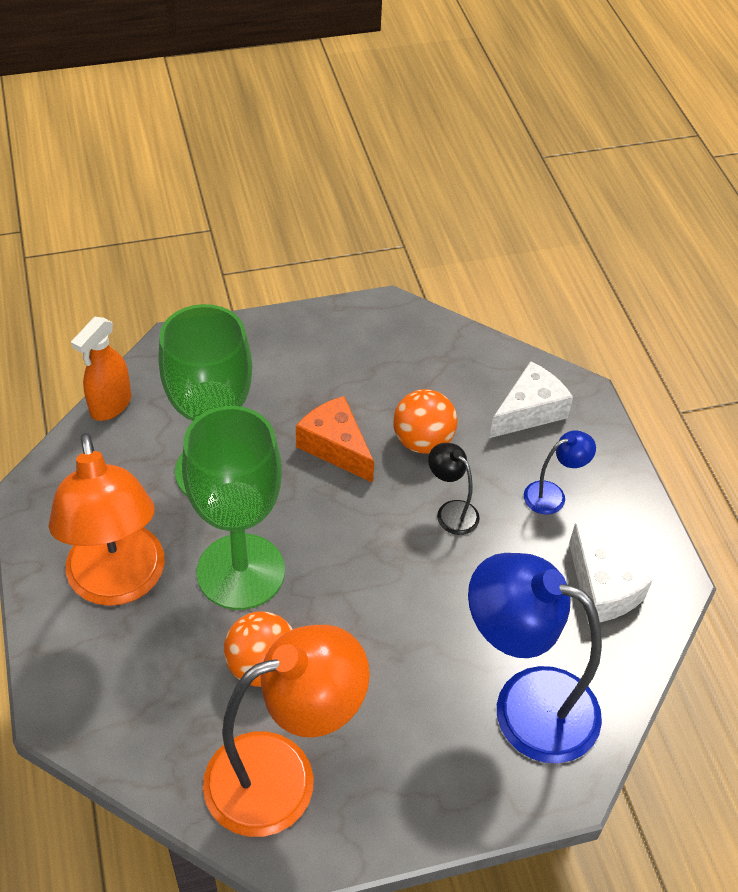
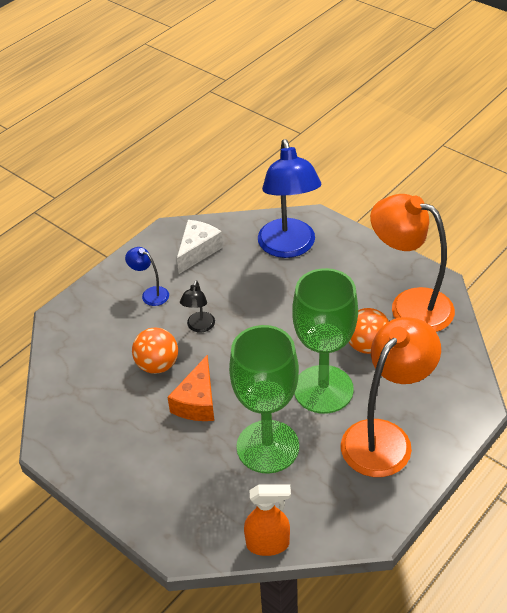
camera: 120 degrees left, 5 degrees down
white cheese [489,361,573,438] -> none

